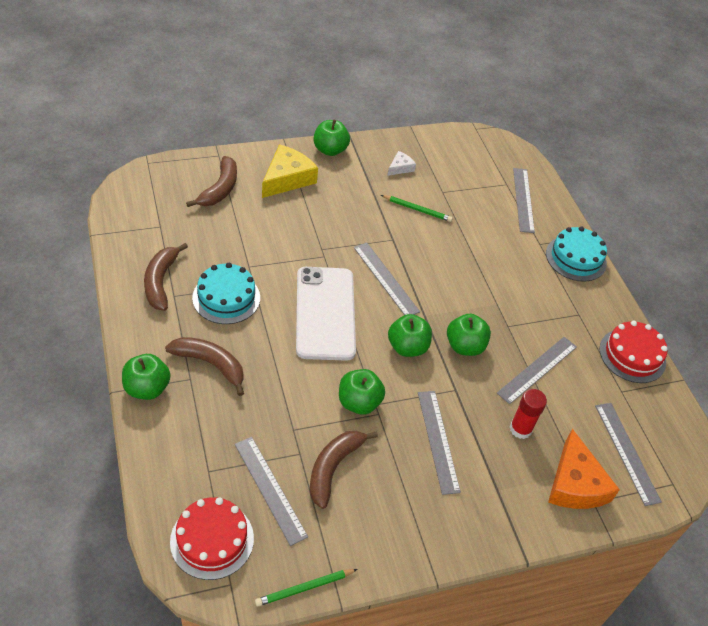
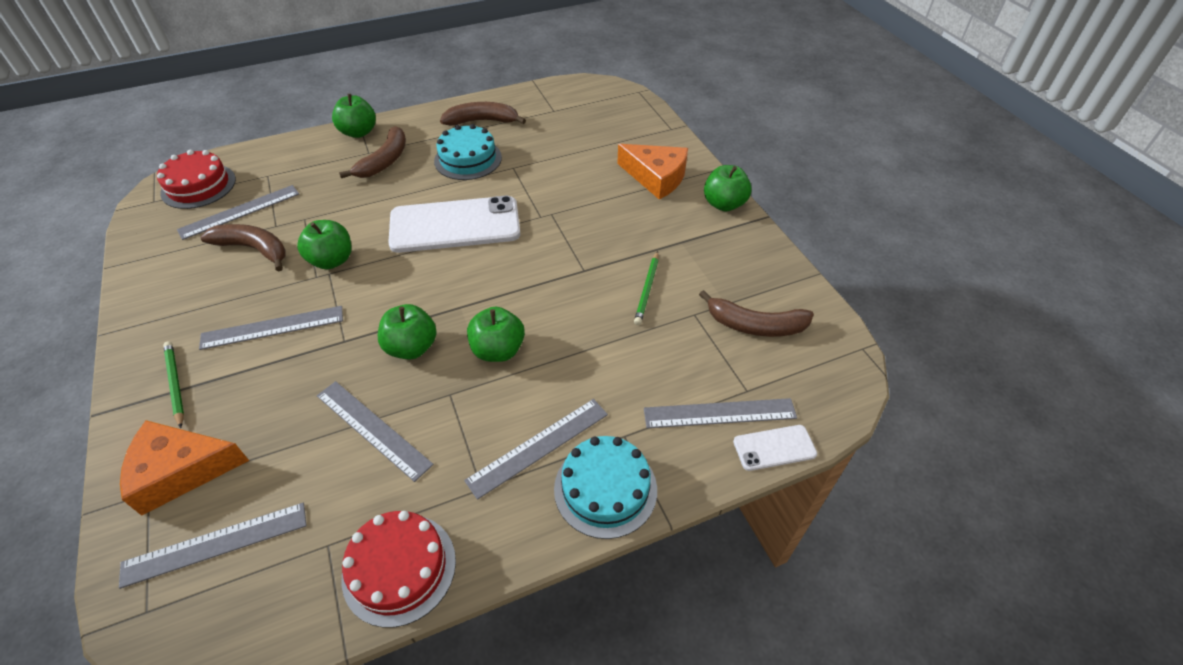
camera: 90 degrees right, 0 degrees up
brown banana [186,156,237,207] -> brown banana moved to [699,290,814,337]
green pencil [255,569,358,607] -> green pencil moved to [163,341,184,428]
yellow cheese [262,144,318,198] -> orange cheese [617,144,688,200]
grey ruler [354,243,420,315] -> grey ruler moved to [464,399,608,500]
white cheese [387,151,416,176] -> none
green apple [388,314,432,357] -> green apple moved to [467,307,525,362]
red glue stick [510,389,547,439] -> none
none -> white phone [733,425,817,471]

